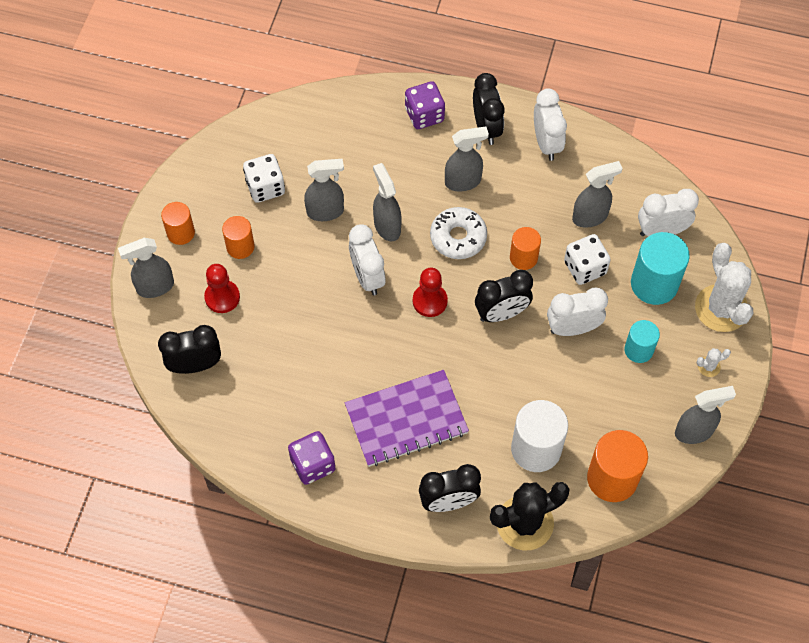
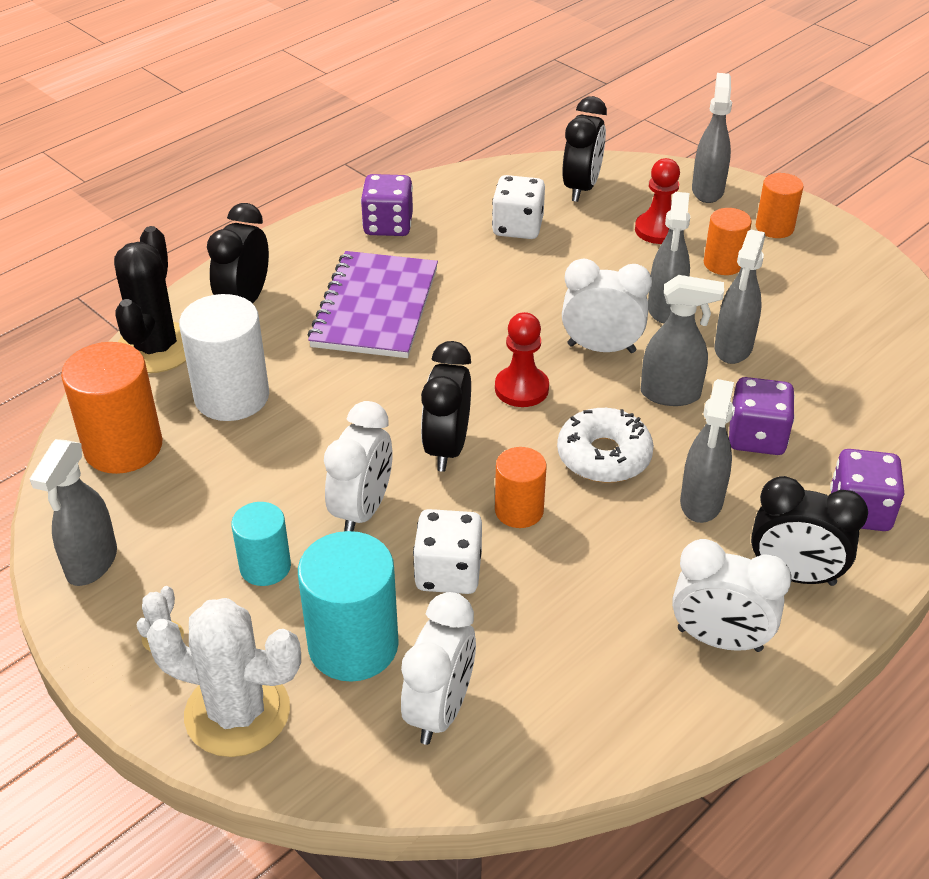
camera: 120 degrees right, 20 degrees down
white dice [243,154,285,203] -> white dice moved to [492,175,545,239]
grey spray bottle [572,161,623,228] -> grey spray bottle moved to [648,192,690,323]
none -> purple dice [729,377,795,455]

